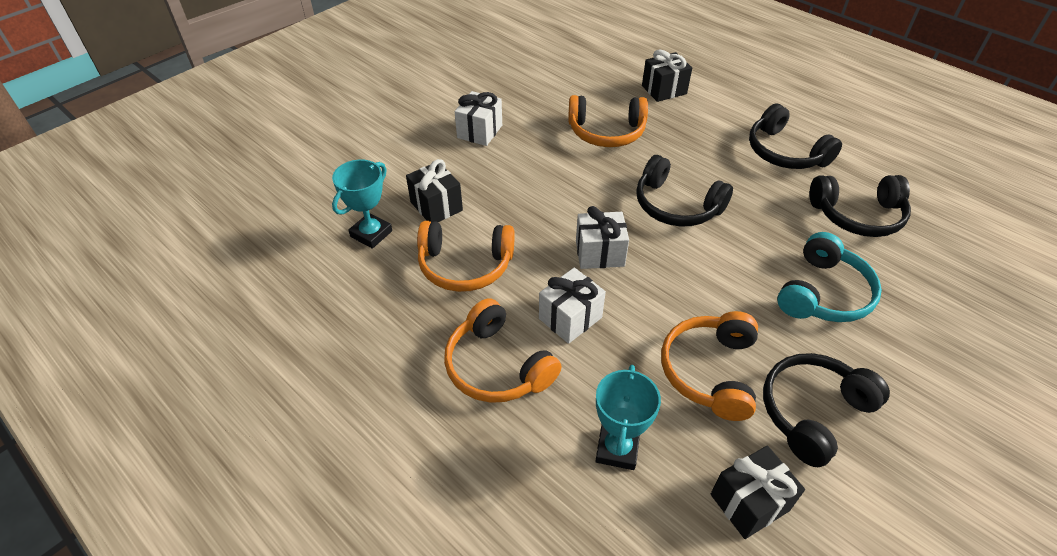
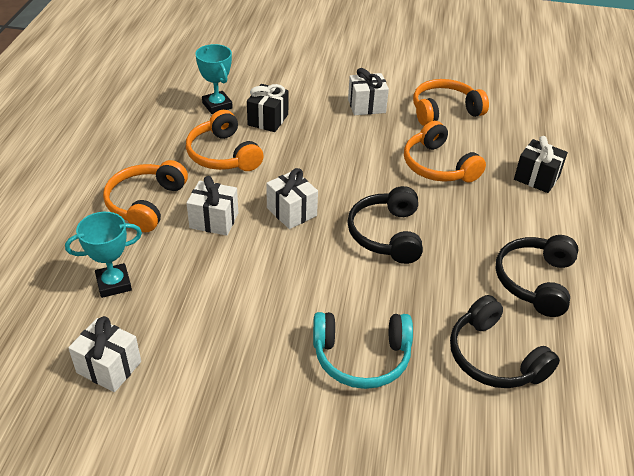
camera: 55 degrees right, 5 degrees down
turquoise trophy [332,160,392,249] -> turquoise trophy turned 60 degrees clockwise [195,44,233,114]
orange headphones [661,311,758,421] -> orange headphones moved to [413,79,489,126]
black gift [711,446,805,539] -> white gift [68,316,141,392]
black headphones [763,353,890,467] -> none

